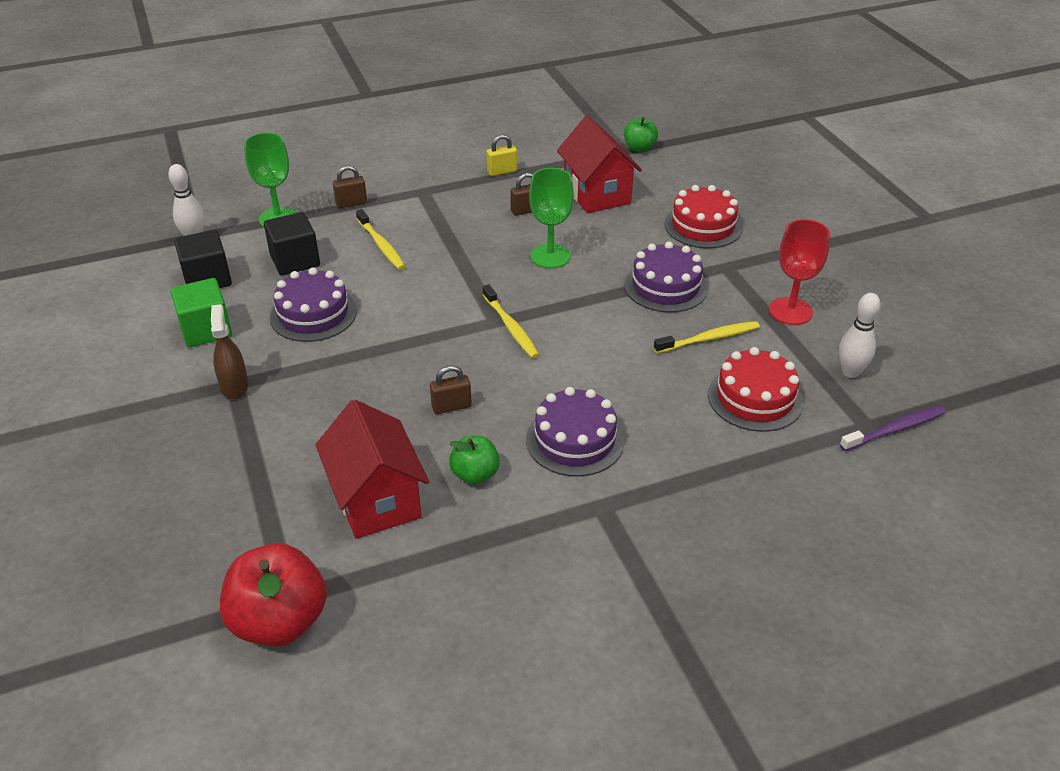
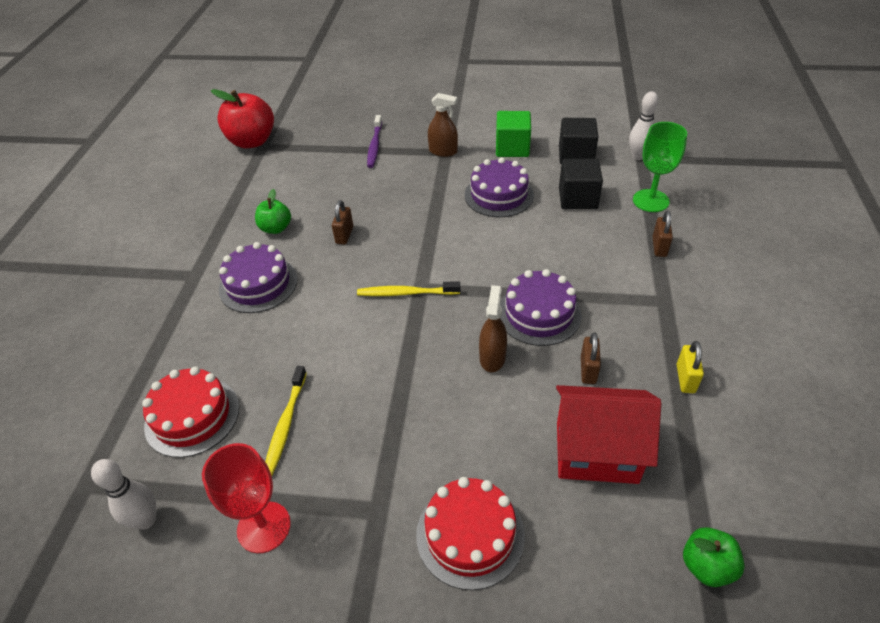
camera: 120 degrees right, 5 degrees up
red house [315,400,429,539] -> none
yellow toothbrush [356,209,406,270] -> none
green goblet [529,168,574,268] -> brown spray bottle [479,285,507,372]
purple cake [624,241,708,313] -> purple cake moved to [500,269,582,346]
purple toothbrush [840,406,946,451] -> purple toothbrush moved to [367,115,382,168]

